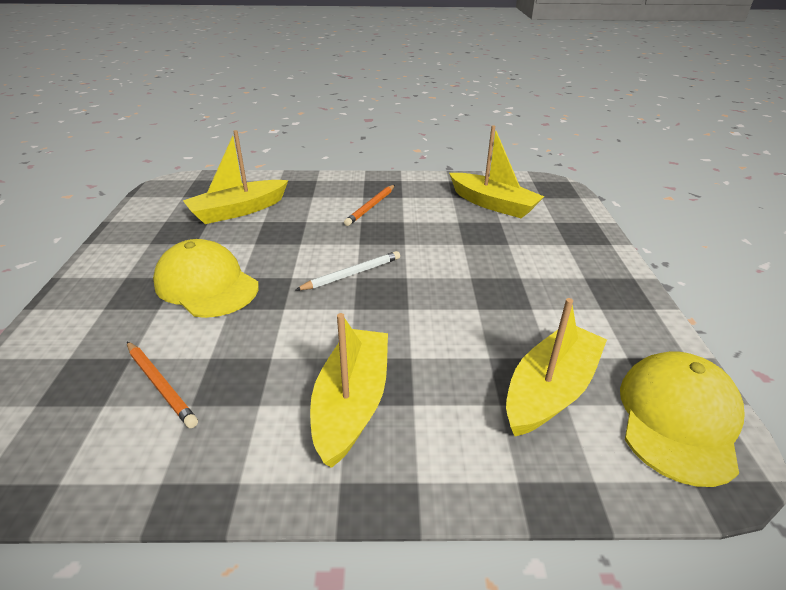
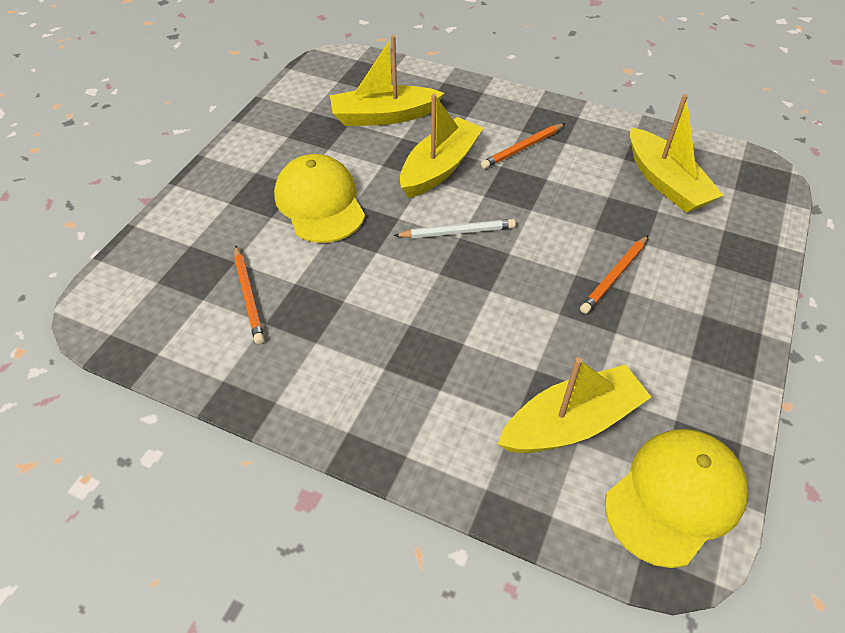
camera: 25 degrees right, 15 degrees up
yellow boat [310,313,388,468] -> yellow boat moved to [400,94,483,198]
none -> orange pencil [580,235,648,314]

